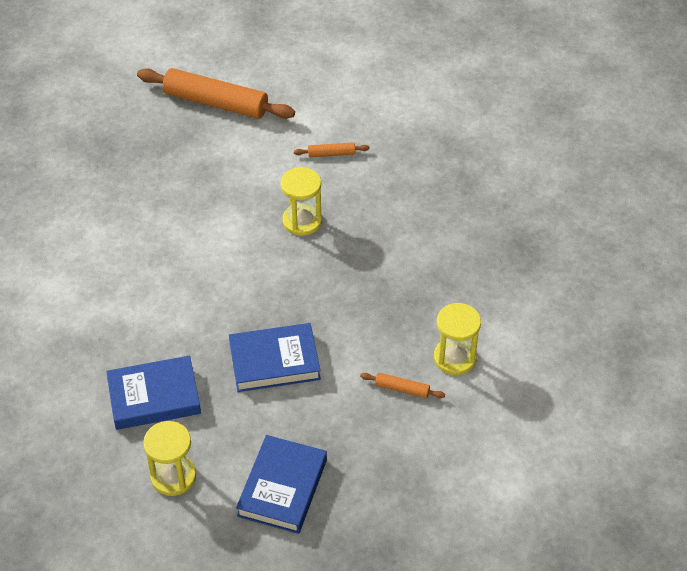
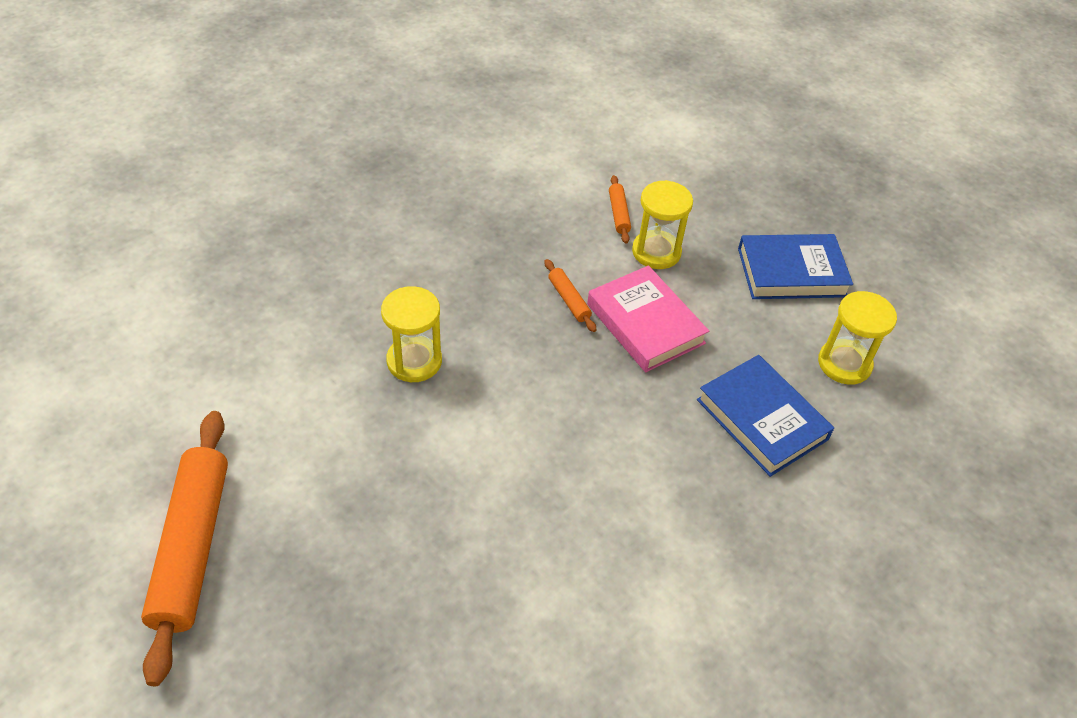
camera: 115 degrees left, 0 degrees up
blue book [229,323,321,392] -> pink book [587,265,709,372]
orange rolling pin [294,142,369,157] -> orange rolling pin moved to [545,259,596,332]
yellow hourglass [434,303,481,375] -> yellow hourglass moved to [632,180,693,269]

